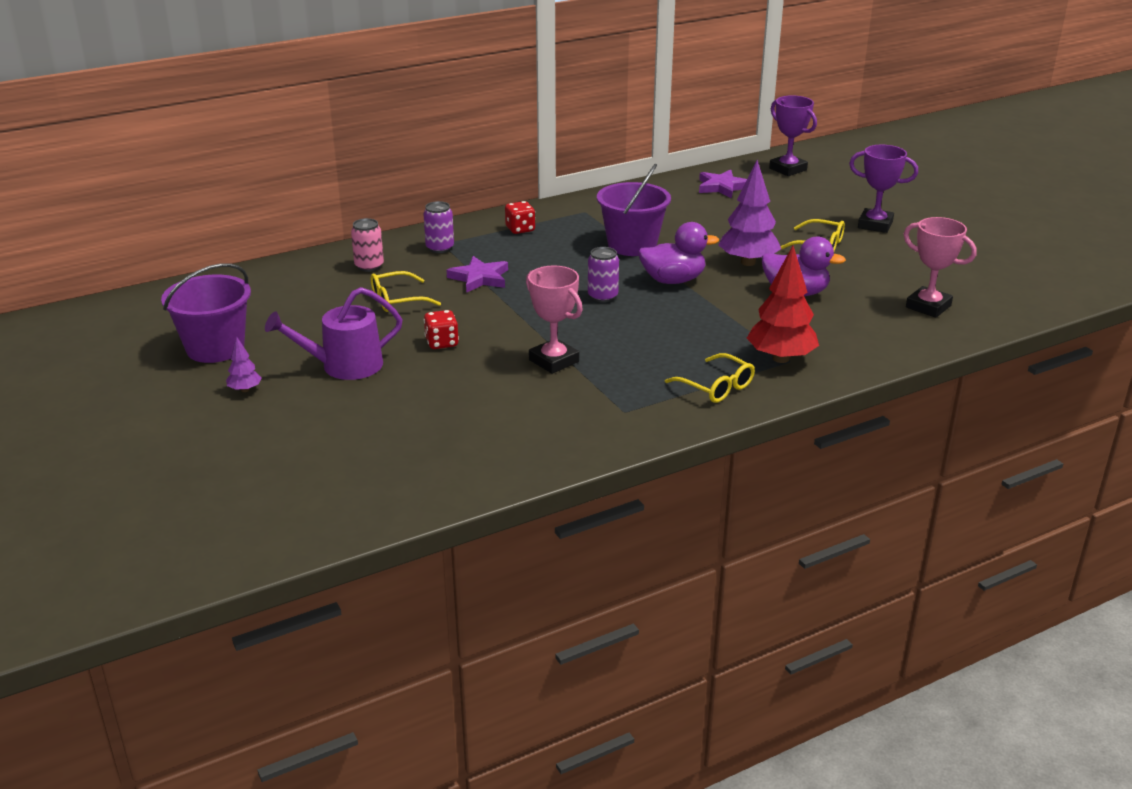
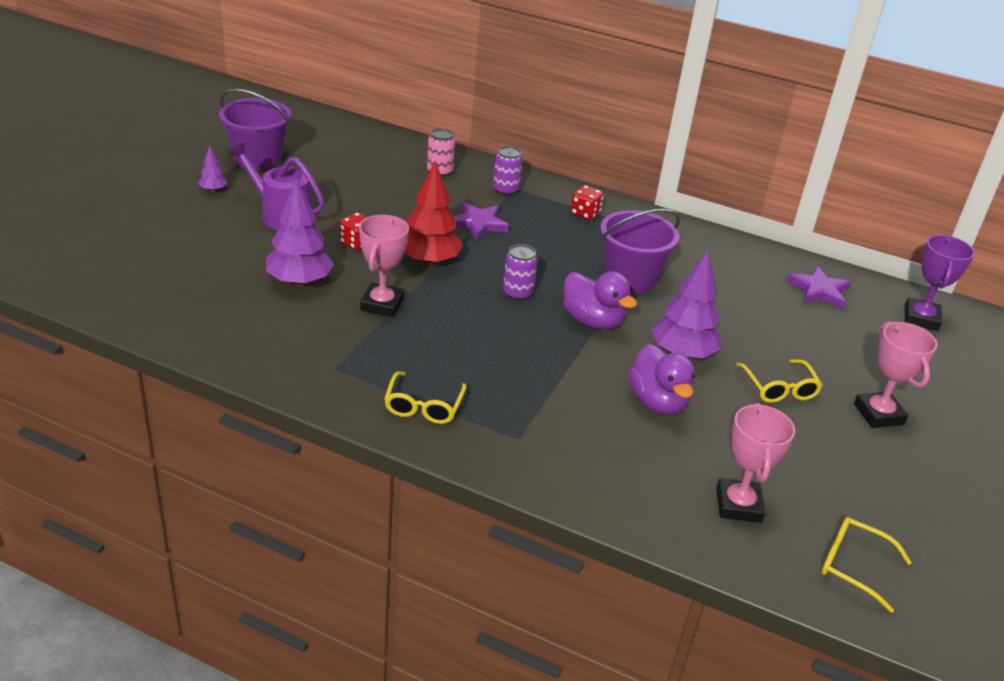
camera: 50 degrees right, 5 degrees up
yellow glasses [371,271,441,312] -> yellow glasses moved to [821,517,912,613]
red tree [747,246,819,363] -> red tree moved to [405,161,463,266]
purple trophy [849,145,918,233] -> pink trophy [854,321,938,428]
none -> purple tree [266,177,334,287]

